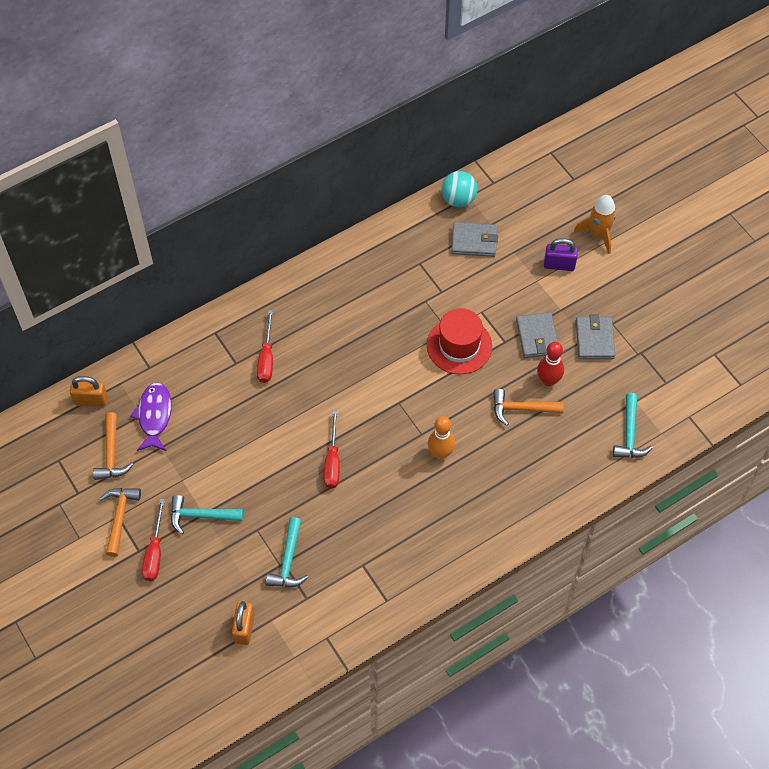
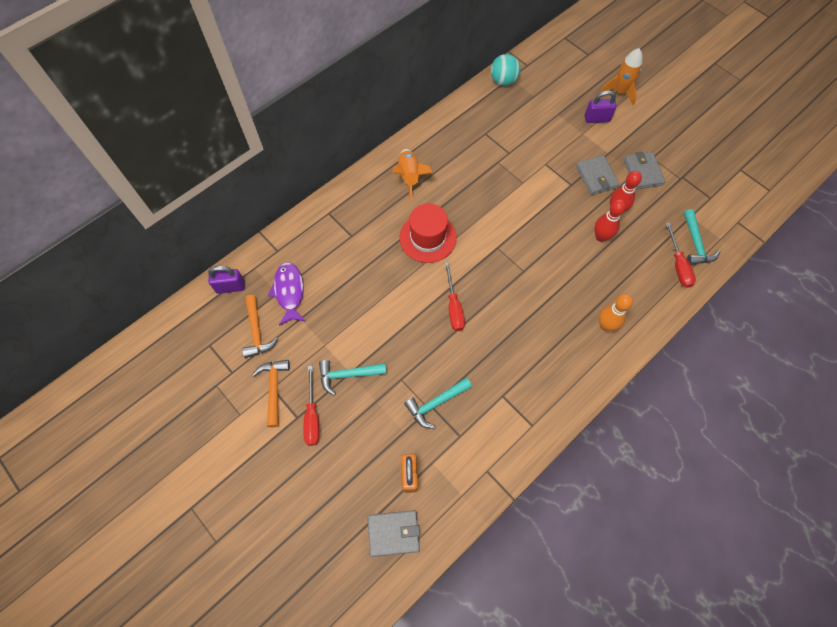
camera: 10 degrees left, 5 degrees up
orange padlock [70,376,108,407] -> purple padlock [208,266,245,294]
red screwdriver [257,310,273,383] -> red screwdriver moved to [666,223,696,288]
turquoise hammer [266,517,308,587] -> turquoise hammer turned 60 degrees clockwise [404,378,472,429]
red hat [427,308,492,374] -> red hat moved to [399,204,457,263]
orange bowling pin [428,416,455,459] -> orange bowling pin moved to [599,294,633,331]
grey wallet [451,222,498,257] -> grey wallet moved to [367,510,420,557]
orange hammer [493,389,564,426] -> red bowling pin [594,199,626,242]
none -> orange rocket [393,149,433,201]

